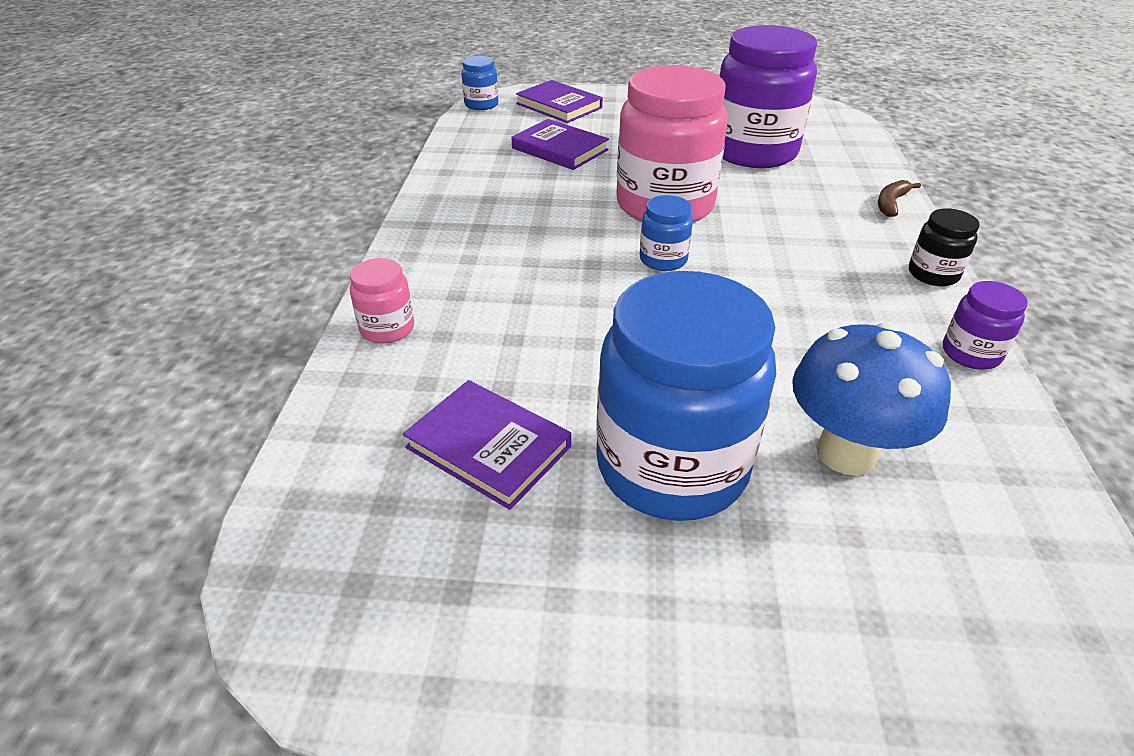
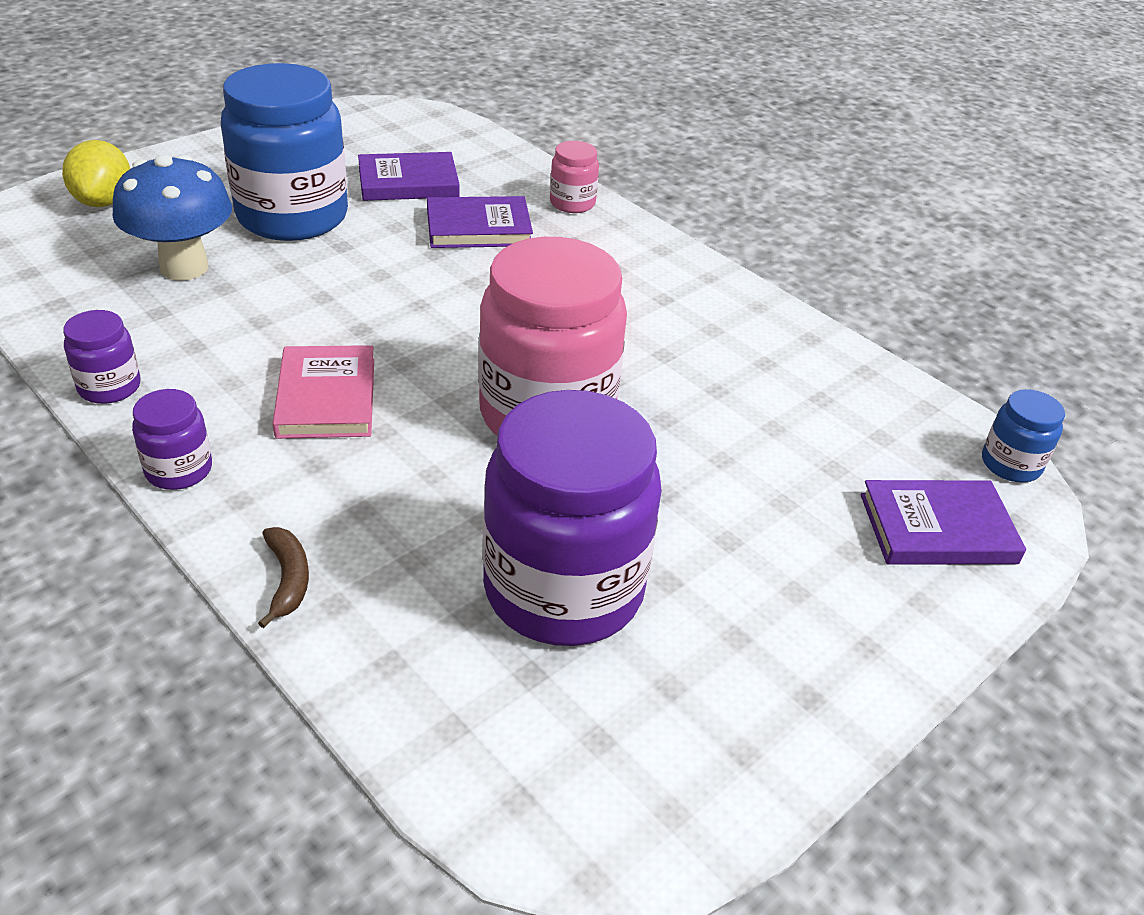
camera: 130 degrees right, 0 degrees up
purple book [511,119,609,170] -> purple book moved to [427,196,533,248]
blue jar [640,195,693,271] -> none
black jar [909,208,980,286] -> purple jar [132,389,212,490]
none -> yellow lemon [62,140,130,207]
none -> pink book [273,345,374,439]

